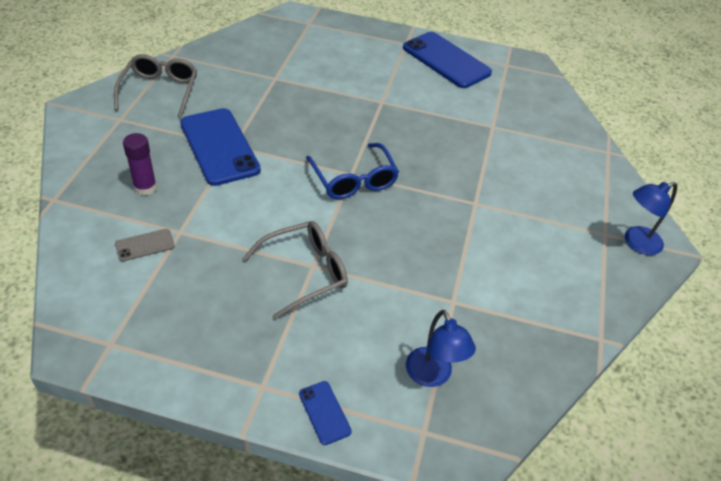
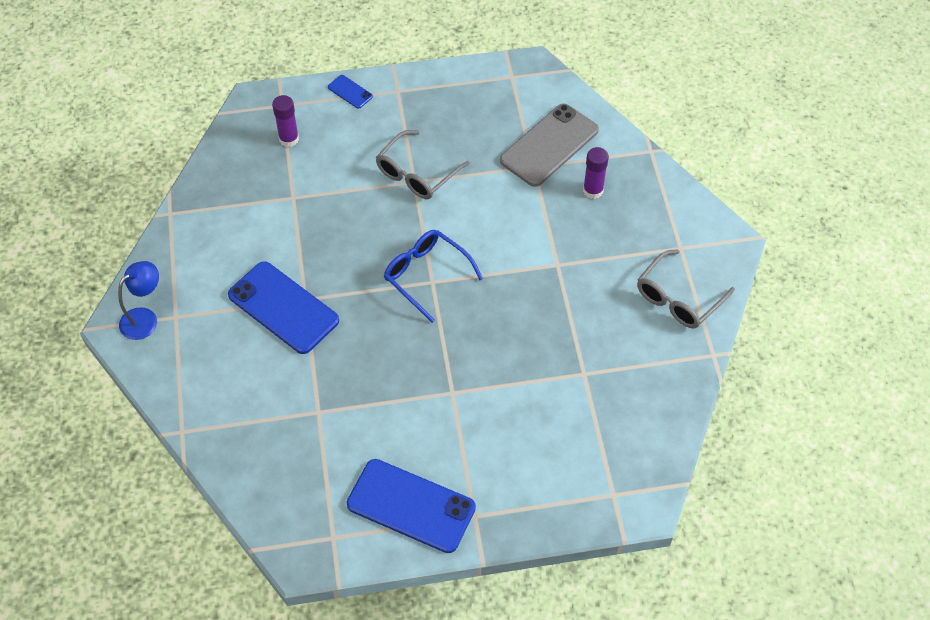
camera: 160 degrees right, 10 degrees up
grey glasses [114,54,197,118] -> grey glasses turned 60 degrees clockwise [637,249,735,328]
grey phone [115,229,175,262] -> grey phone [500,104,599,187], size x2.23
blue phone [180,108,261,186] -> blue phone moved to [228,261,339,354]
blue lamp [406,310,476,387] -> purple glue stick [272,95,299,147]

